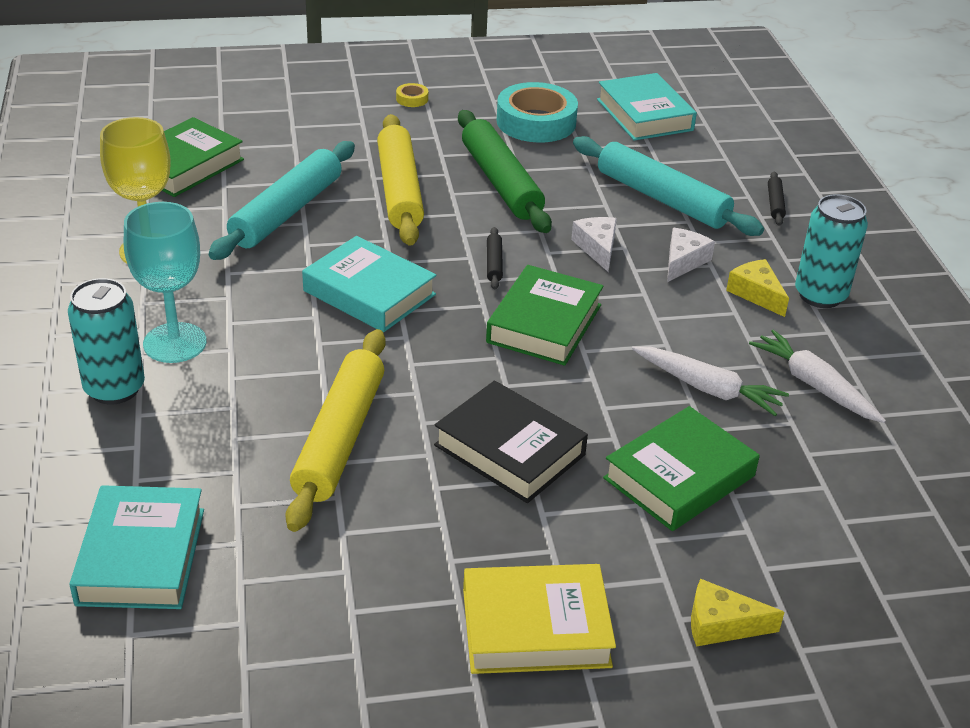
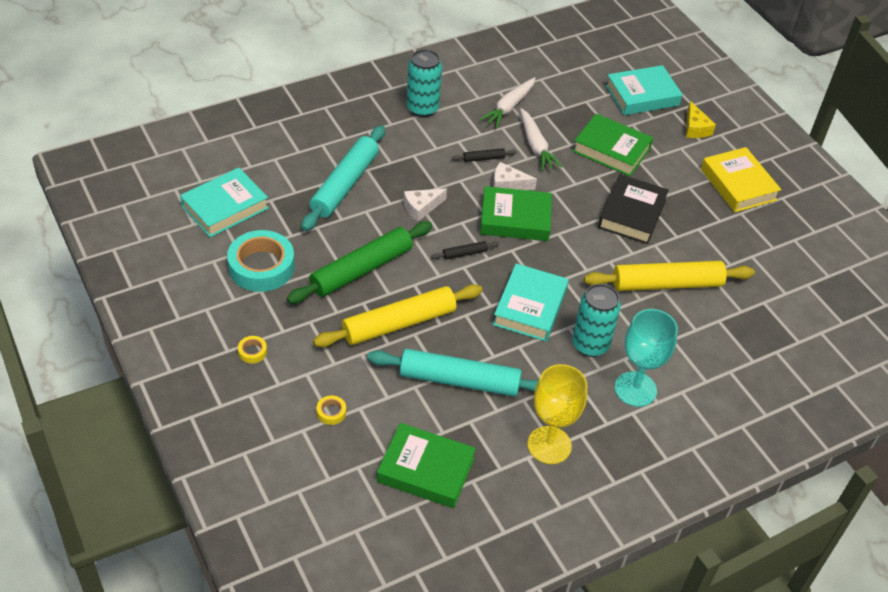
camera: 110 degrees left, 10 degrees up
turquoise can [68,278,145,405] -> turquoise can moved to [572,284,621,357]
turquoise book [69,485,204,609] -> turquoise book moved to [606,65,683,115]
white carrot [632,346,789,416] -> white carrot turned 150 degrees clockwise [520,108,563,171]
white cheese [667,228,715,282] -> white cheese moved to [493,162,537,190]
yellow cheese [726,259,789,317] -> none
black rolling pin [768,172,786,226] -> black rolling pin moved to [452,148,517,162]
none -> yellow tape [317,396,346,425]

